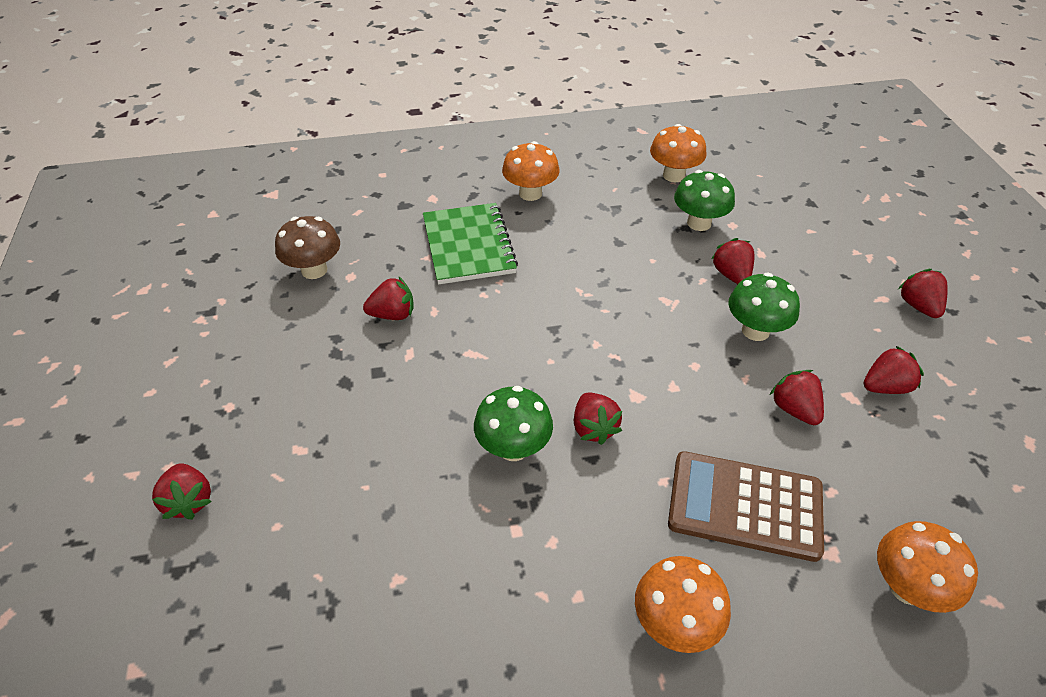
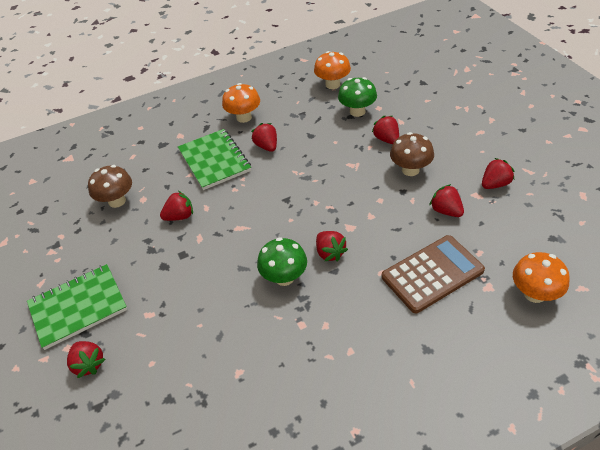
camera: 10 degrees left, 0 degrees up
orange mushroom [635,556,731,653] -> none
brown calculator [668,451,824,562] -> brown calculator turned 150 degrees clockwise [382,235,485,313]
green mushroom [729,273,800,341] -> brown mushroom [390,132,434,176]
red strawberry [898,269,948,318] -> red strawberry moved to [251,123,277,152]
none -> green notebook [27,264,127,350]

